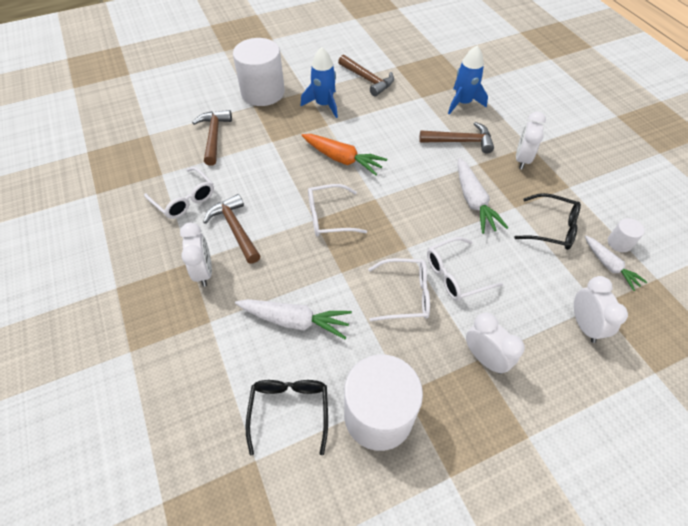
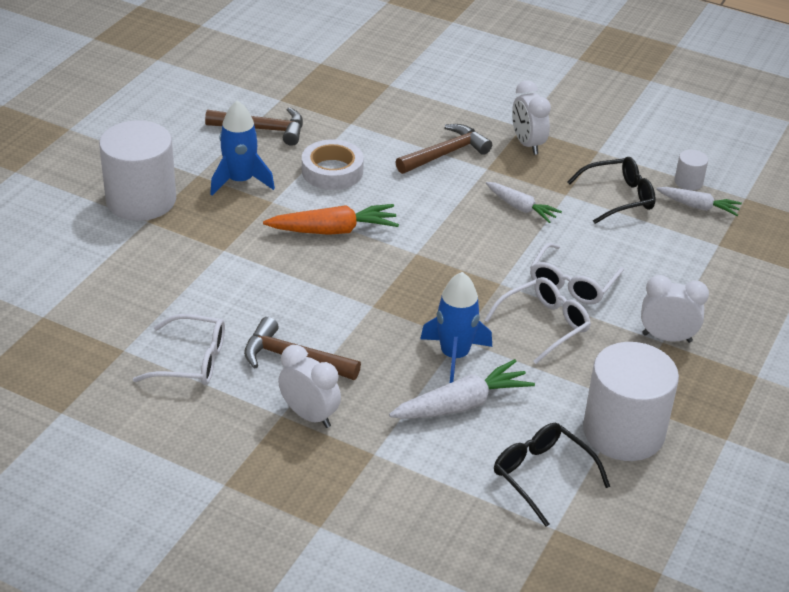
camera: 40 degrees left, 15 degrees down
brown hammer [192,110,232,166] -> none
white glasses [308,184,367,237] -> none
blue rocket [448,45,488,115] -> blue rocket moved to [420,272,492,383]
white carrot [458,158,508,234] -> white carrot [486,182,562,223], size x0.66
white clock [574,276,628,343] -> none
none -> white tape [302,140,364,190]

